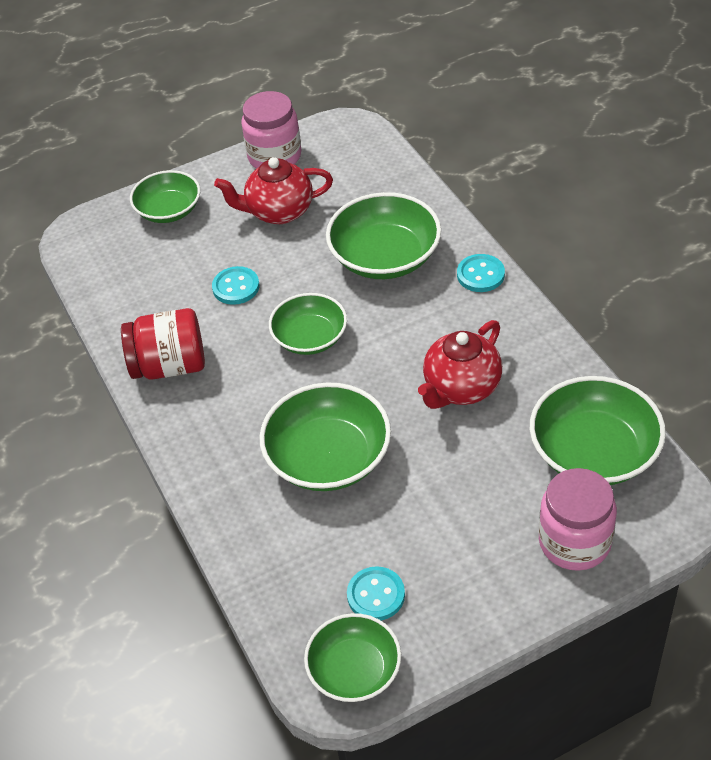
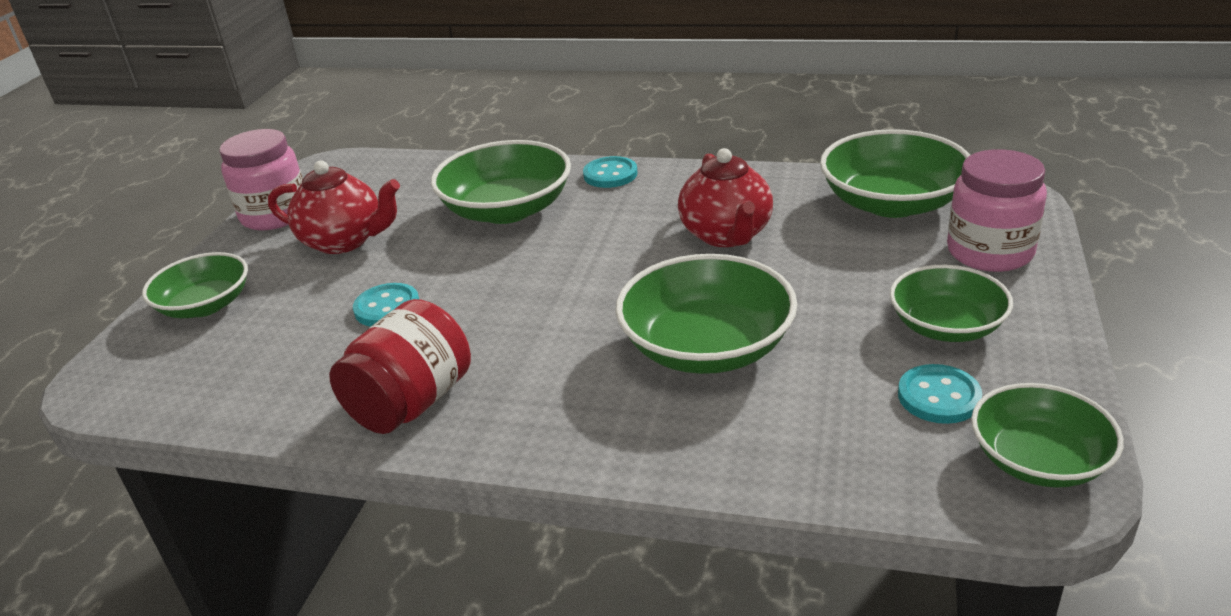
camera: 50 degrees left, 15 degrees down
red teapot [214,157,333,224] -> red teapot turned 105 degrees counterclockwise [268,161,400,254]
green bowl [269,293,347,355] -> green bowl moved to [890,265,1013,342]

